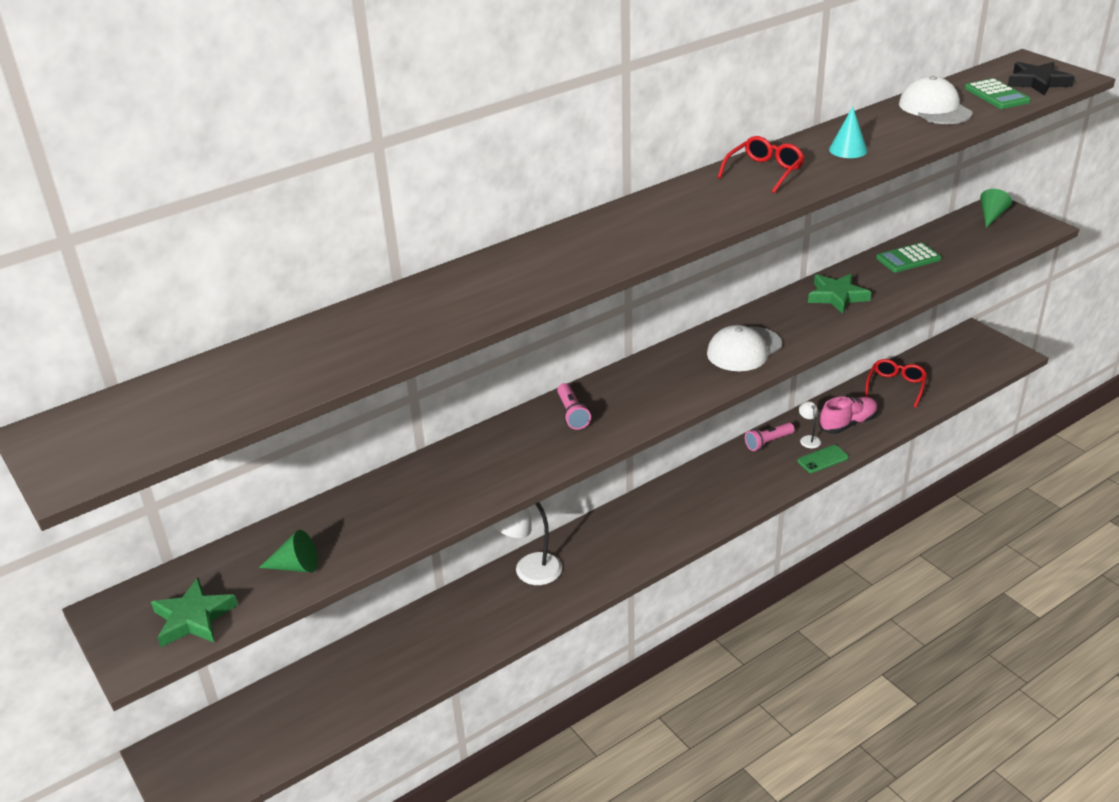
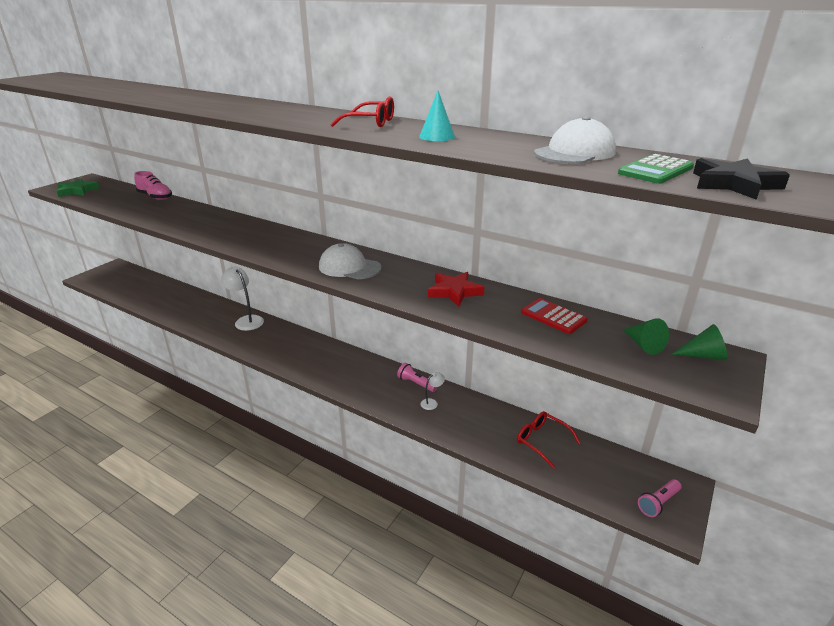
camera: 65 degrees right, 5 degrees down
green cone [259,530,318,573] -> green cone moved to [623,318,669,355]
pink flashlight [557,383,591,430] -> pink flashlight moved to [638,479,681,517]
green phone [797,445,849,473] -> none
green star [808,273,871,314] -> red star [428,272,485,306]
pink shoe [819,396,878,434] -> pink shoe moved to [134,171,172,200]
red glasses [865,359,927,408] -> red glasses turned 135 degrees counterclockwise [517,411,581,469]
green calculator [876,243,941,272] -> red calculator [521,298,588,334]

